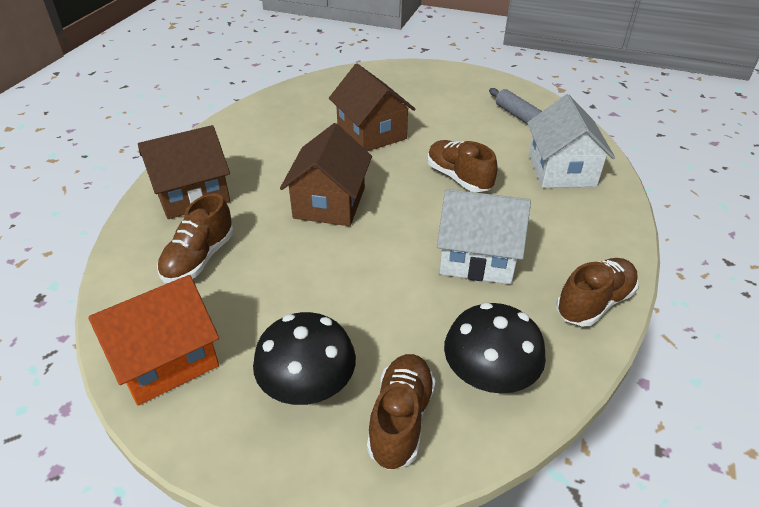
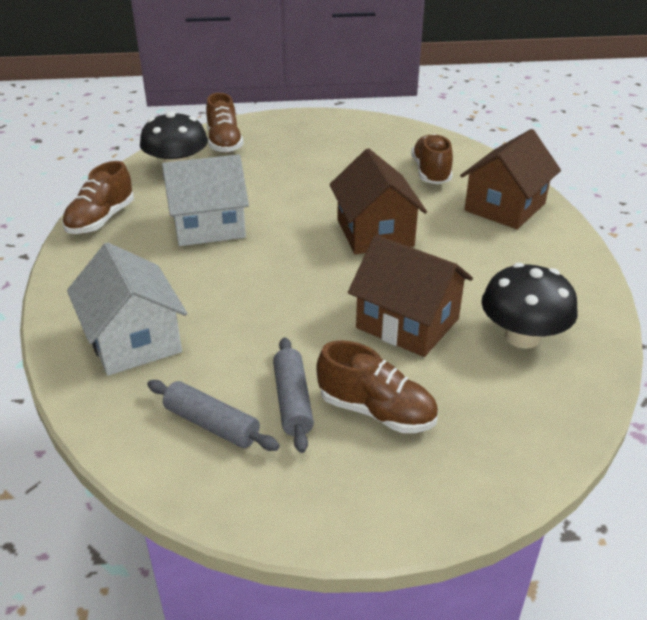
camera: 155 degrees right, 5 degrees down
orange house [88,275,219,405] -> none
black mushroom [253,312,356,405] -> black mushroom moved to [481,263,578,349]
brown shoe [427,140,498,192] -> brown shoe moved to [316,340,438,433]
none -> grey rolling pin [273,338,314,453]

